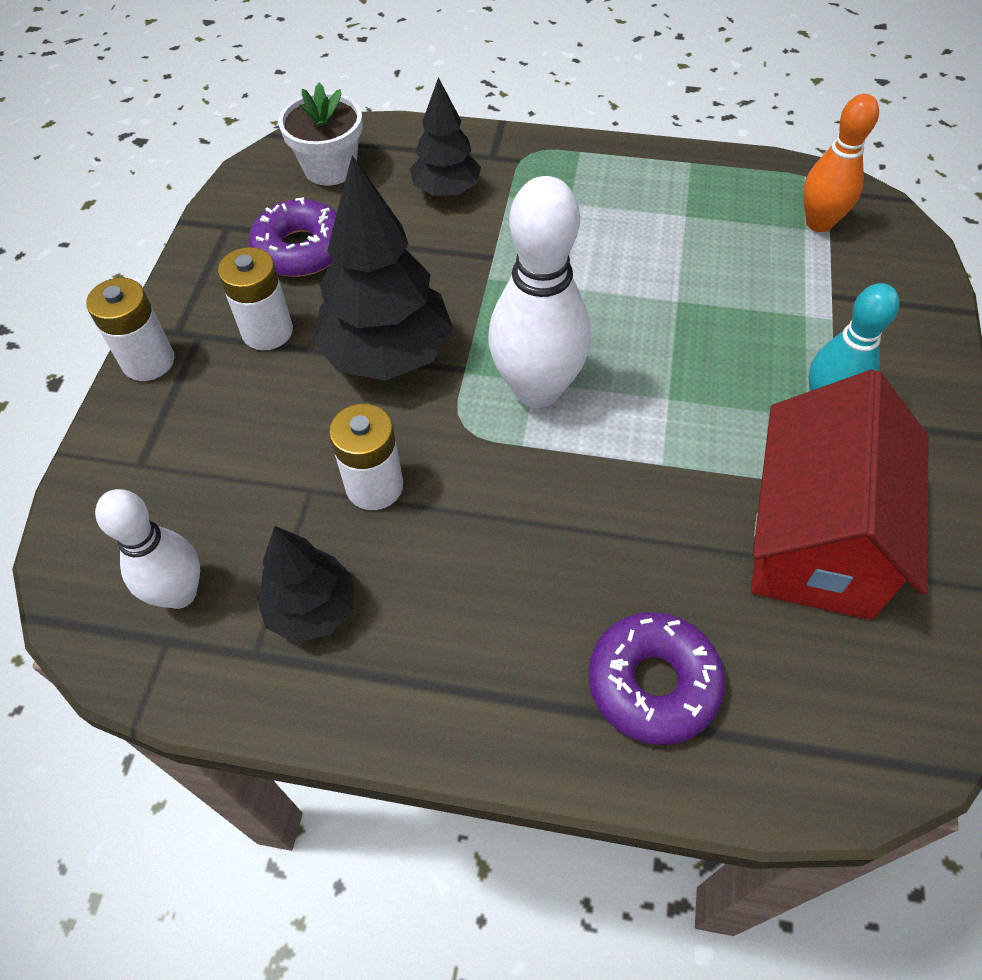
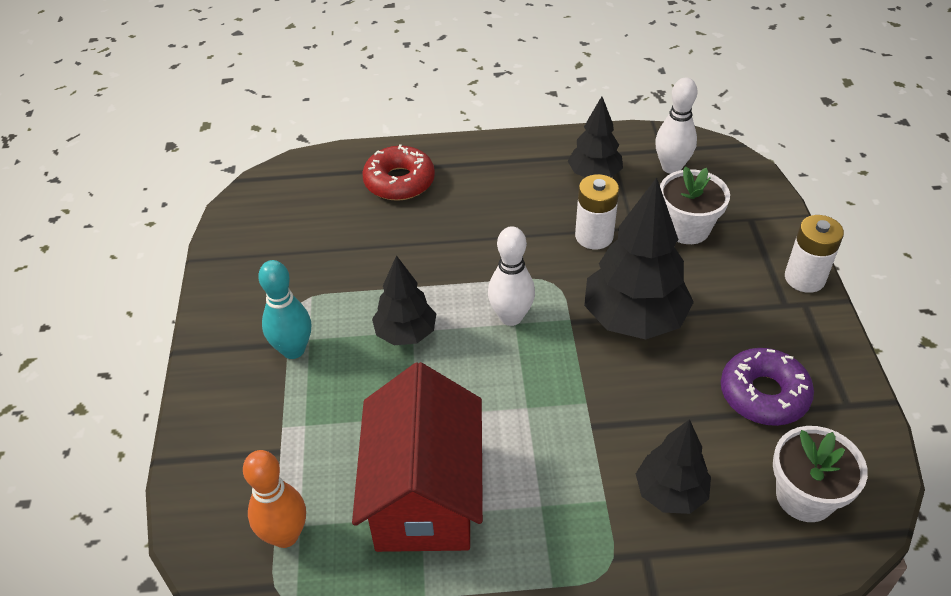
camera: 165 degrees right, 10 degrees down
white battery [218,247,293,350] -> none
white bowling pin [488,176,591,408] -> white bowling pin [488,226,535,326], size x0.63
purple donut [588,612,725,745] -> red donut [362,144,435,201]
red house [751,369,928,620] -> red house moved to [352,362,483,552]
none -> black tree [372,255,436,345]
none -> white flower pot [660,166,730,244]

